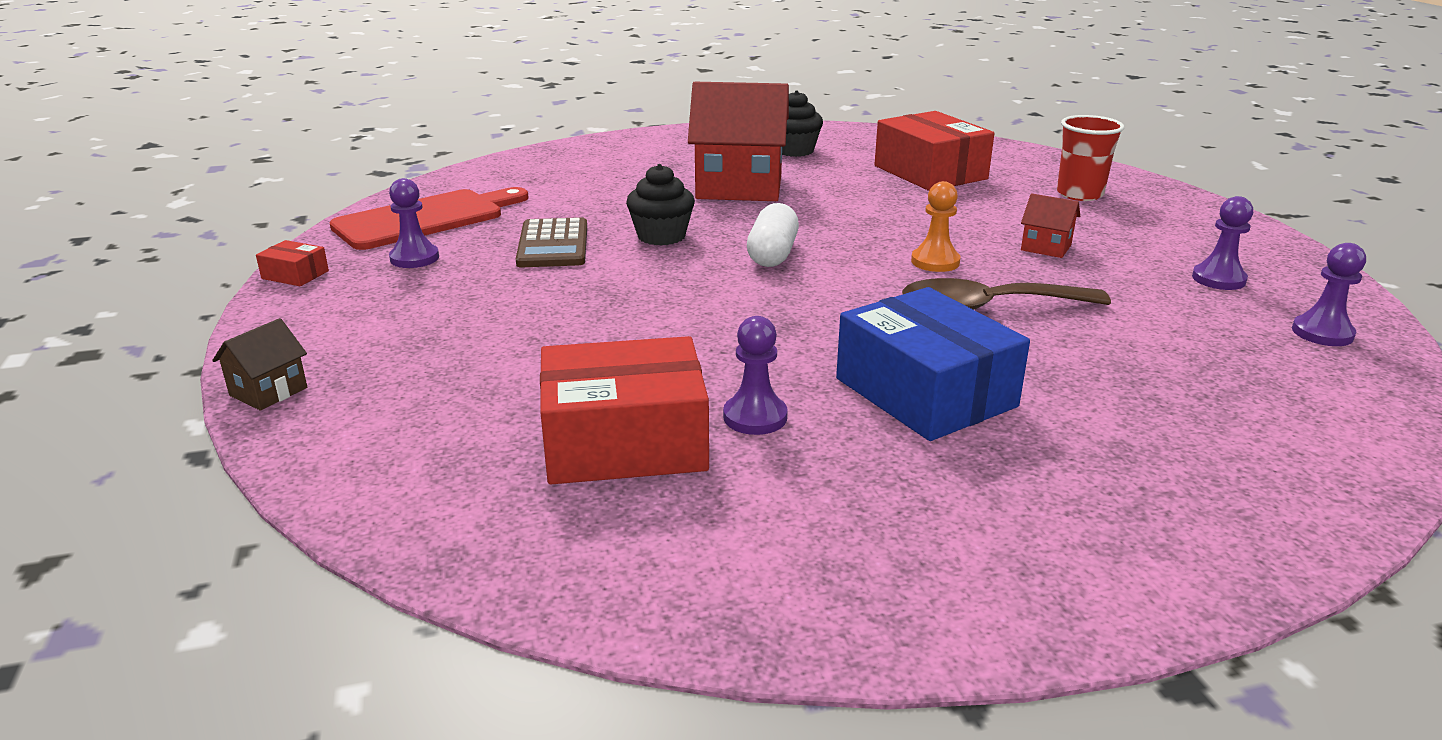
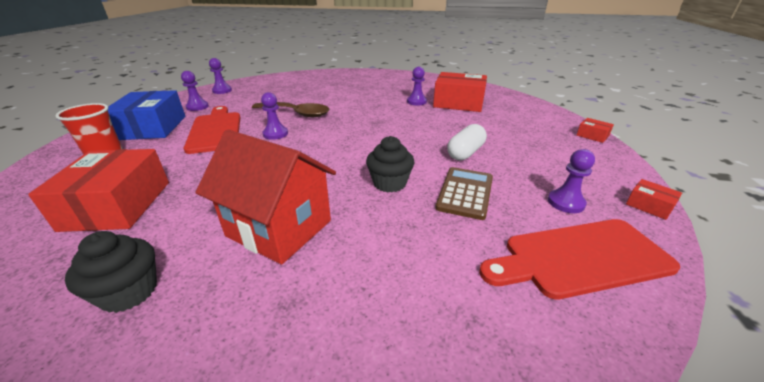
camera: 155 degrees left, 5 degrees up
brown house [212,318,307,410] -> red box [577,118,614,143]
white capsule [747,203,799,267] -> white capsule moved to [447,124,487,160]
blue box [836,287,1030,441] -> blue box moved to [108,90,185,140]
orange pawn [911,181,961,272] -> purple pawn [261,92,288,140]
red house [1021,194,1080,258] -> red cutting board [184,106,240,154]

